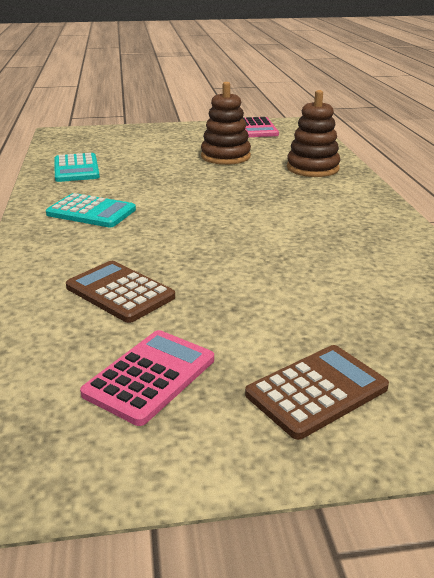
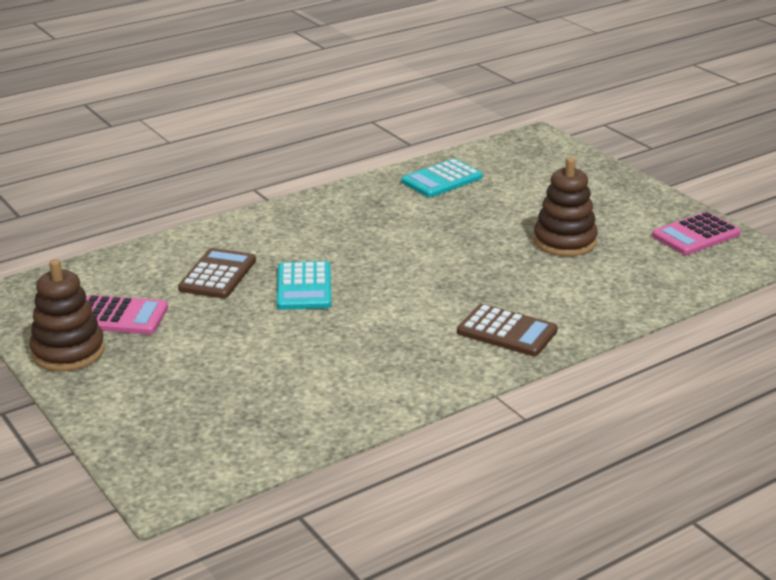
camera: 65 degrees right, 0 degrees up
turquoise calculator [46,193,136,227] -> turquoise calculator moved to [277,261,331,310]
brown calculator [245,345,389,440] -> brown calculator moved to [457,304,558,356]
brown stacking toy [287,90,340,177] -> brown stacking toy moved to [30,259,105,371]

